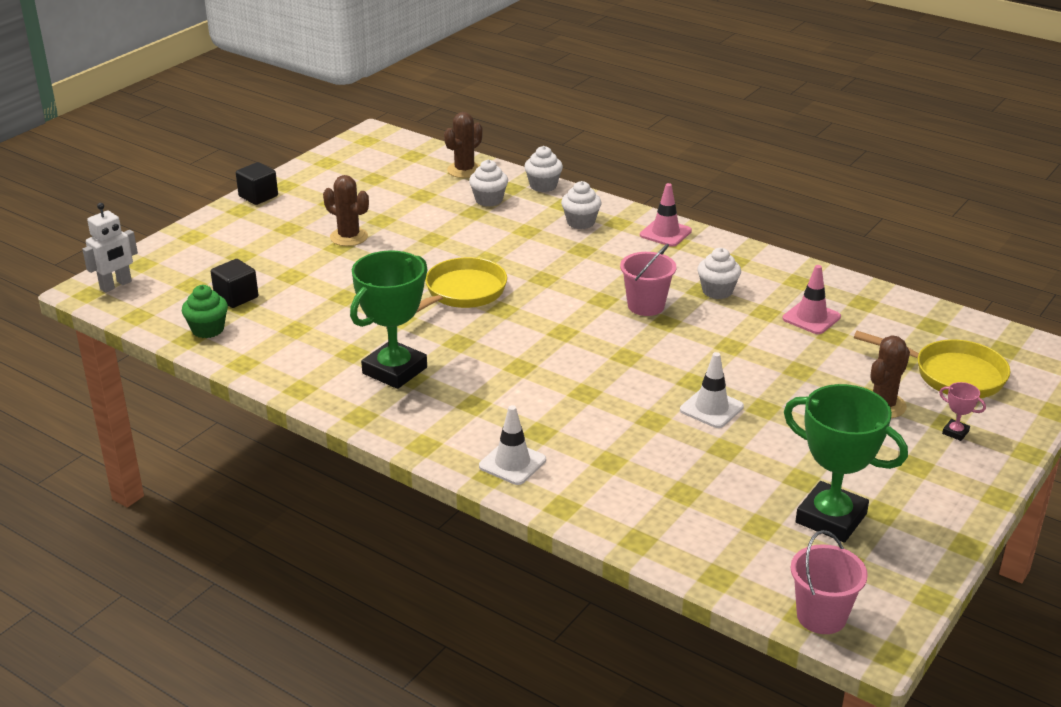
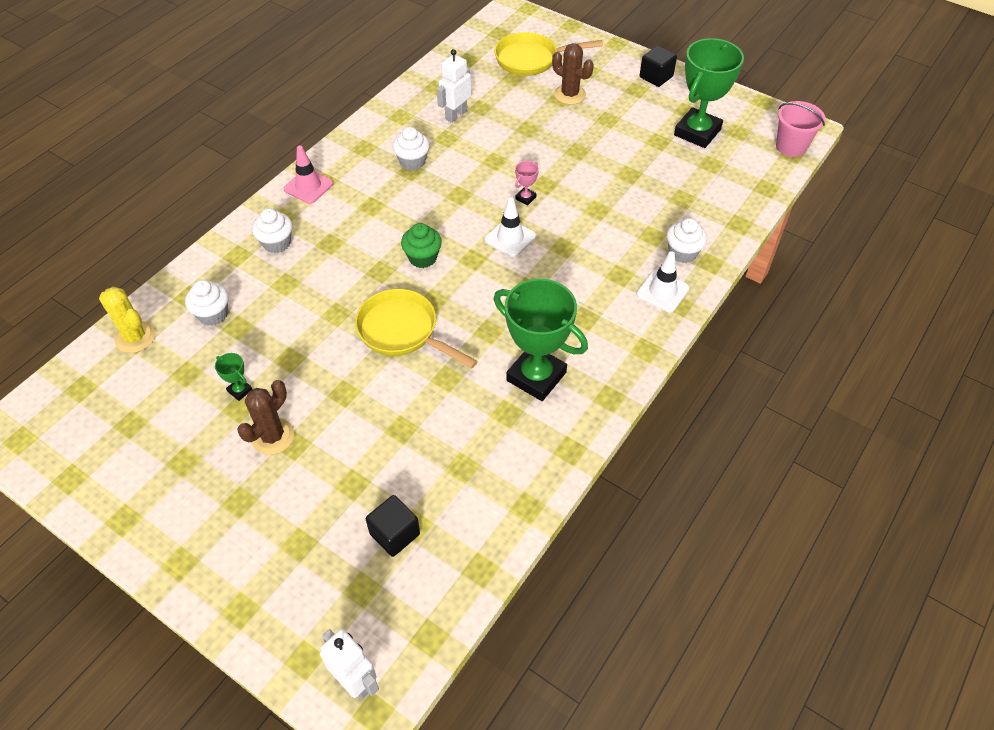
camera: 90 degrees left, 20 degrees up
green cupcake [182,285,228,338] -> green cupcake moved to [401,223,442,268]
black cube [236,162,278,205] -> black cube moved to [640,46,677,87]
brown cactus [444,112,483,178] -> yellow cactus [99,287,155,353]
white cupcake [524,146,563,192] -> white cupcake moved to [666,218,707,263]
pink bucket [620,244,677,316] -> none
white traffic cone [680,352,744,428] -> white traffic cone moved to [485,197,536,257]
pink traffic cone [782,265,841,334] -> white robot [437,49,471,123]
yellow pan [854,331,1010,398] -> yellow pan turned 120 degrees counterclockwise [495,32,603,76]
pink trophy [939,382,986,441] -> pink trophy moved to [515,161,539,205]
none -> green trophy [215,353,253,401]

